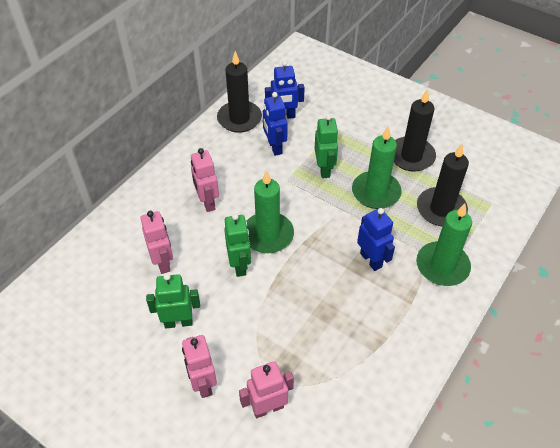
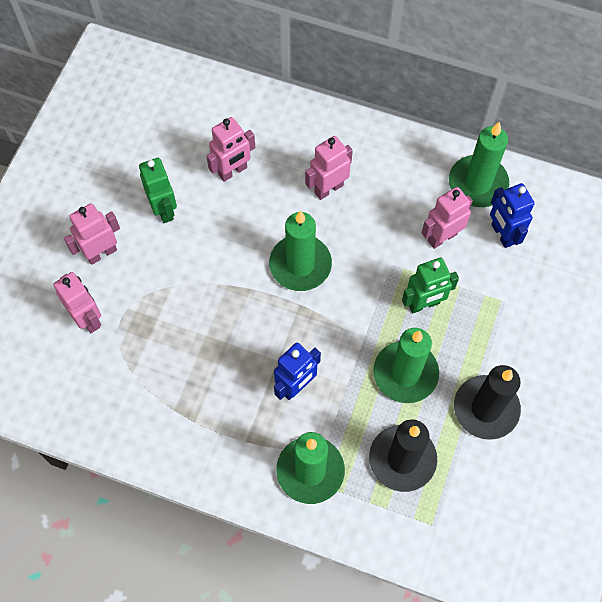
camera: 75 degrees right, 15 degrees up
black candle [217,51,262,133] -> green candle [449,122,509,207]
green robot [224,214,251,277] -> none
blue robot [263,92,288,156] -> pink robot [422,187,473,249]

